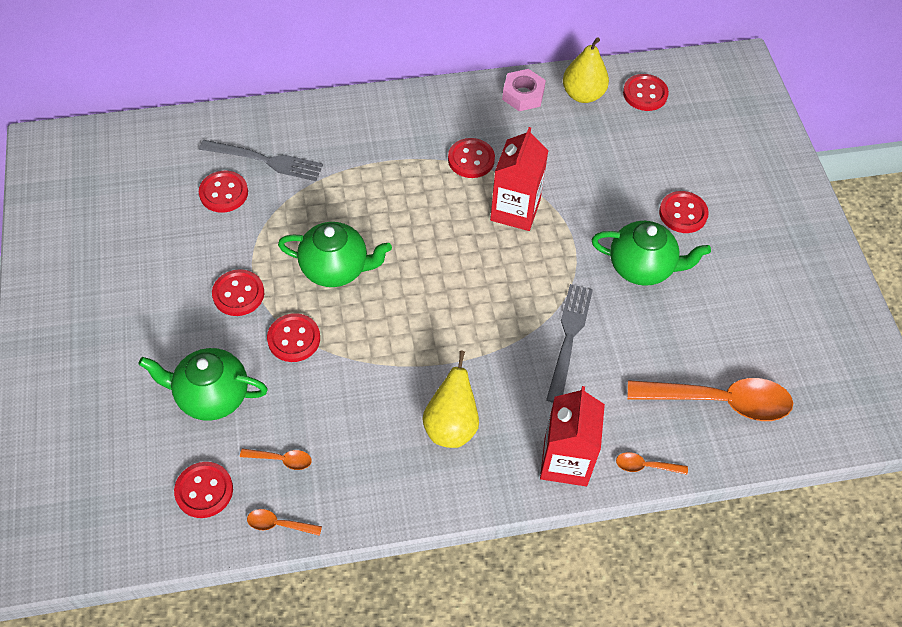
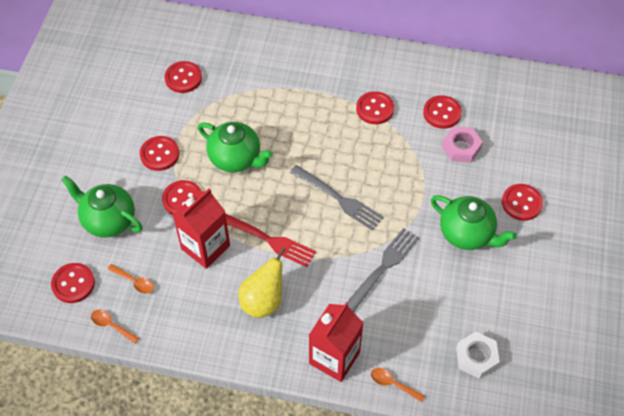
camera: 25 degrees right, 0 degrees up
grey fork [199,140,323,181] -> grey fork moved to [290,165,384,231]
red carton [490,127,549,231] -> red carton moved to [173,189,230,269]
pink nut [502,69,546,111] -> pink nut moved to [442,126,483,163]
yellow pear [563,37,609,103] -> none
red button [623,74,669,111] -> red button moved to [423,95,462,129]
orange spoon [628,378,793,421] -> white nut [456,332,500,379]
none -> red fork [225,213,316,267]

